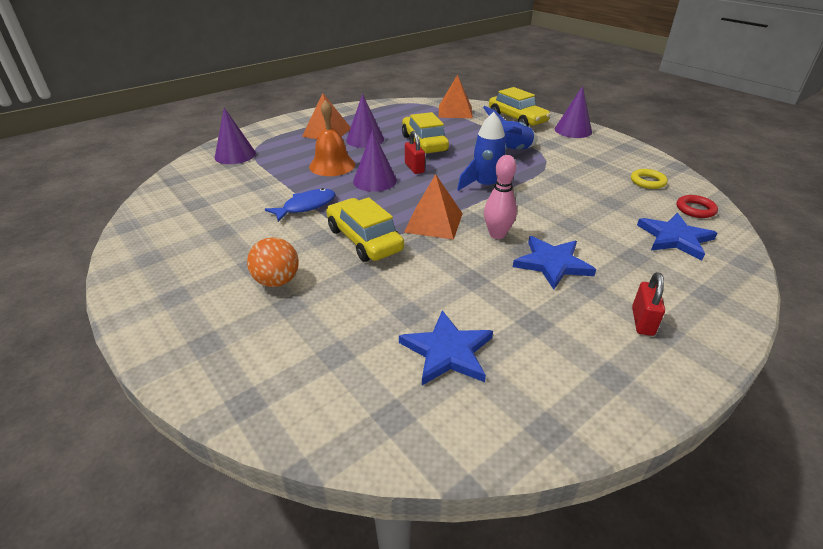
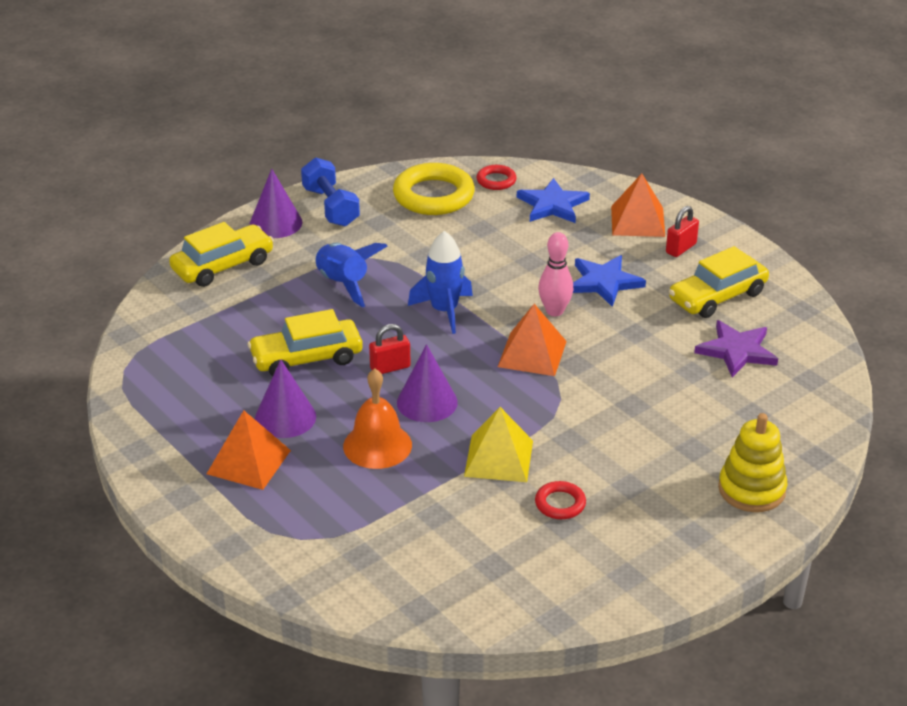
camera: 90 degrees left, 0 degrees up
purple cone [214,107,256,164] -> none
orange ball [247,237,299,287] -> none
blue fish [265,188,335,222] -> yellow pyramid [464,407,533,482]
yellow car [326,197,404,262] -> yellow car moved to [669,246,769,318]
blue star [399,310,493,385] -> purple star [694,320,778,377]
orange pyramid [439,74,473,118] -> orange pyramid moved to [611,174,665,237]
yellow ring [631,169,668,189] -> yellow ring [393,163,475,215], size x2.02
red padlock [632,272,665,336] -> red padlock turned 60 degrees counterclockwise [666,206,699,257]
none -> blue dumbbell [301,157,360,226]
none -> red ring [535,481,586,519]
none -> yellow stacking toy [718,413,787,512]

